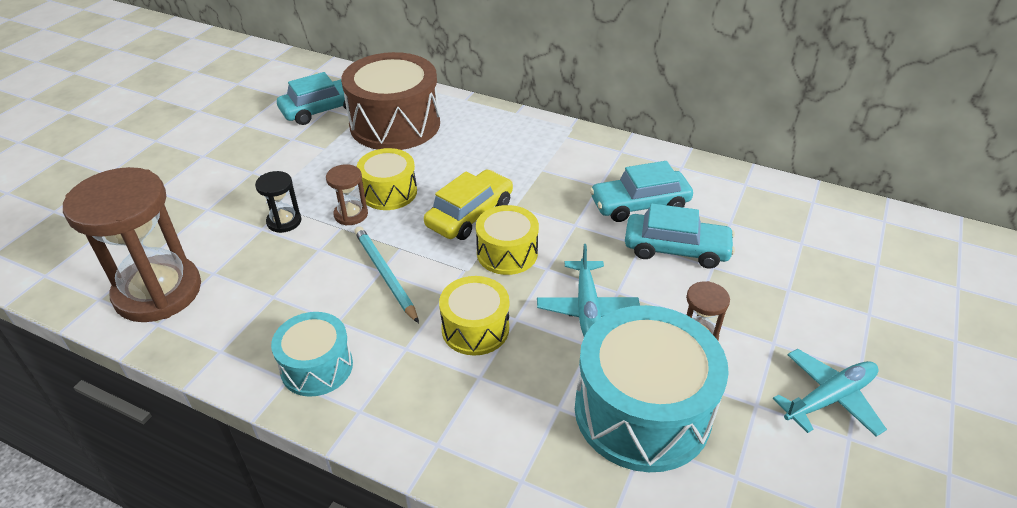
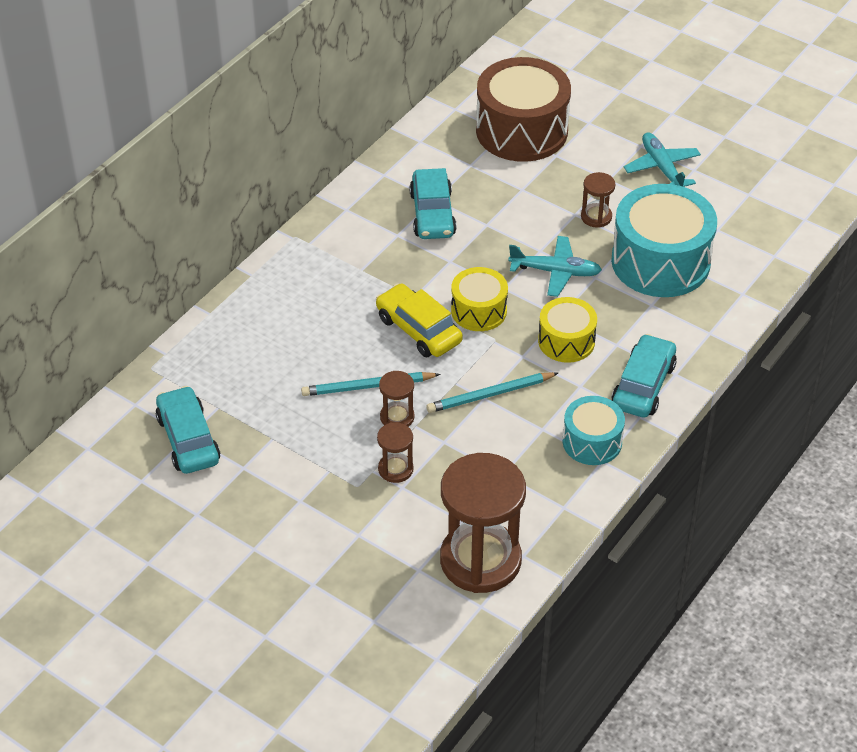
camera: 80 degrees left, 5 degrees up
black hourglass [255,171,302,233] -> brown hourglass [377,422,414,483]
brown drum [341,52,440,150] -> brown drum moved to [476,57,571,162]
yellow drum [357,148,417,210] -> turquoise pencil [301,372,441,396]
turquoise car [625,203,735,268] -> turquoise car moved to [611,334,677,418]

